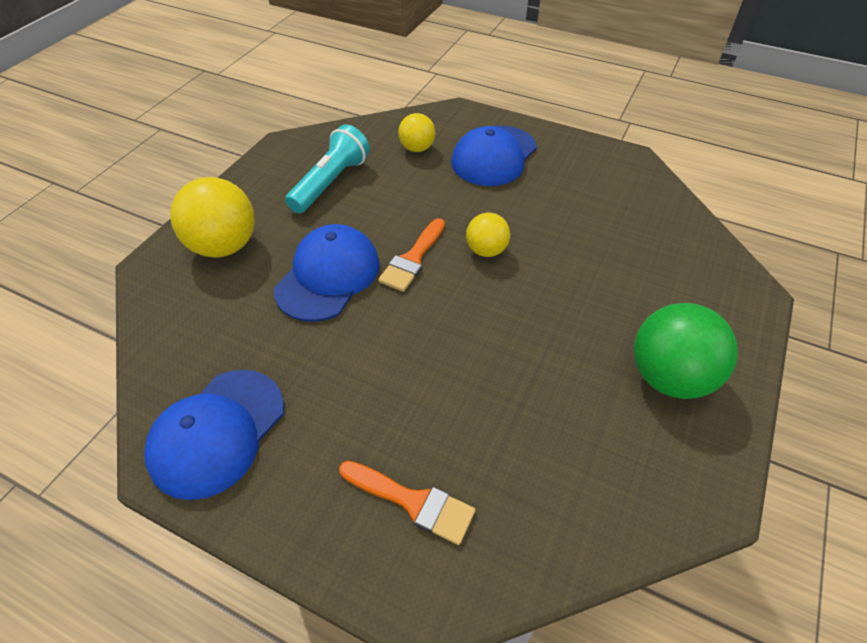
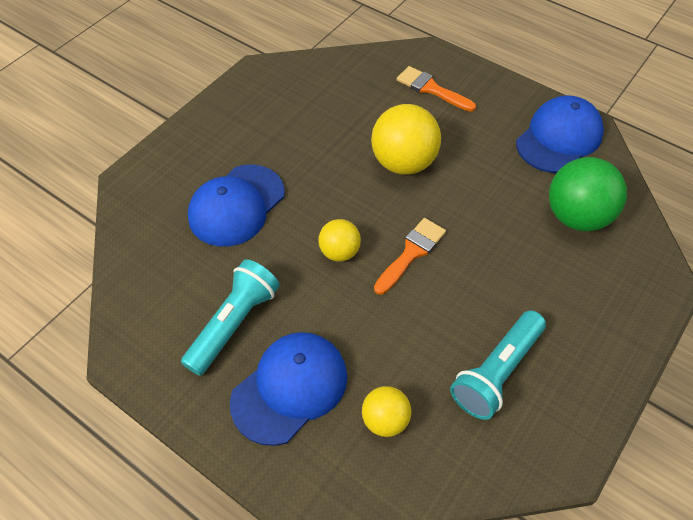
camera: 170 degrees left, 5 degrees up
yellow ball [170,177,255,258] -> yellow ball moved to [371,104,441,174]
blue cap [274,224,380,322] -> blue cap moved to [188,164,285,247]
green ball [634,303,738,399] -> green ball moved to [549,157,627,231]
none -> turquoise flashlight [181,259,280,376]

